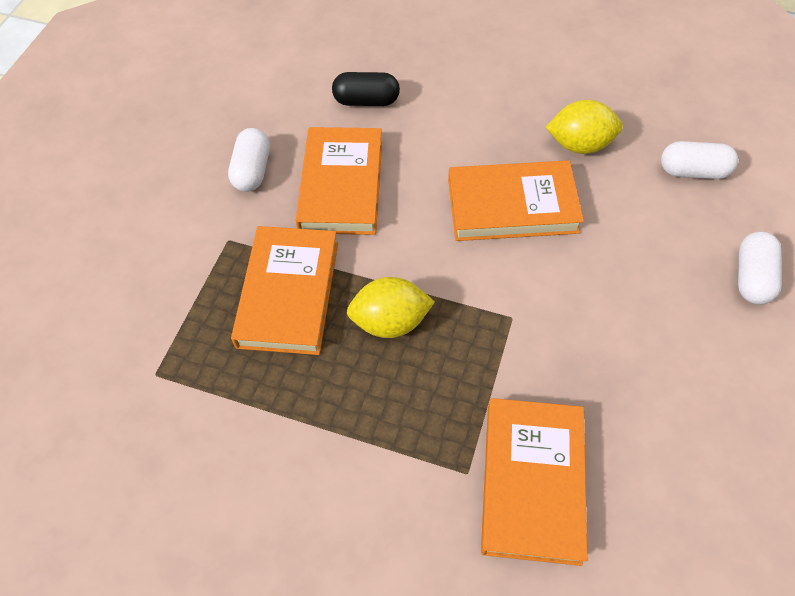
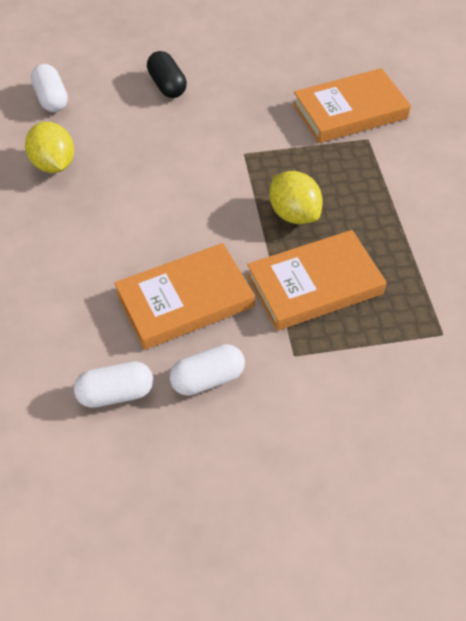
camera: 120 degrees left, 5 degrees down
black capsule [332,72,400,106] -> black capsule moved to [147,51,187,98]
orange book [448,160,584,241] -> none
white capsule [738,231,782,305] -> white capsule moved to [74,362,153,408]

